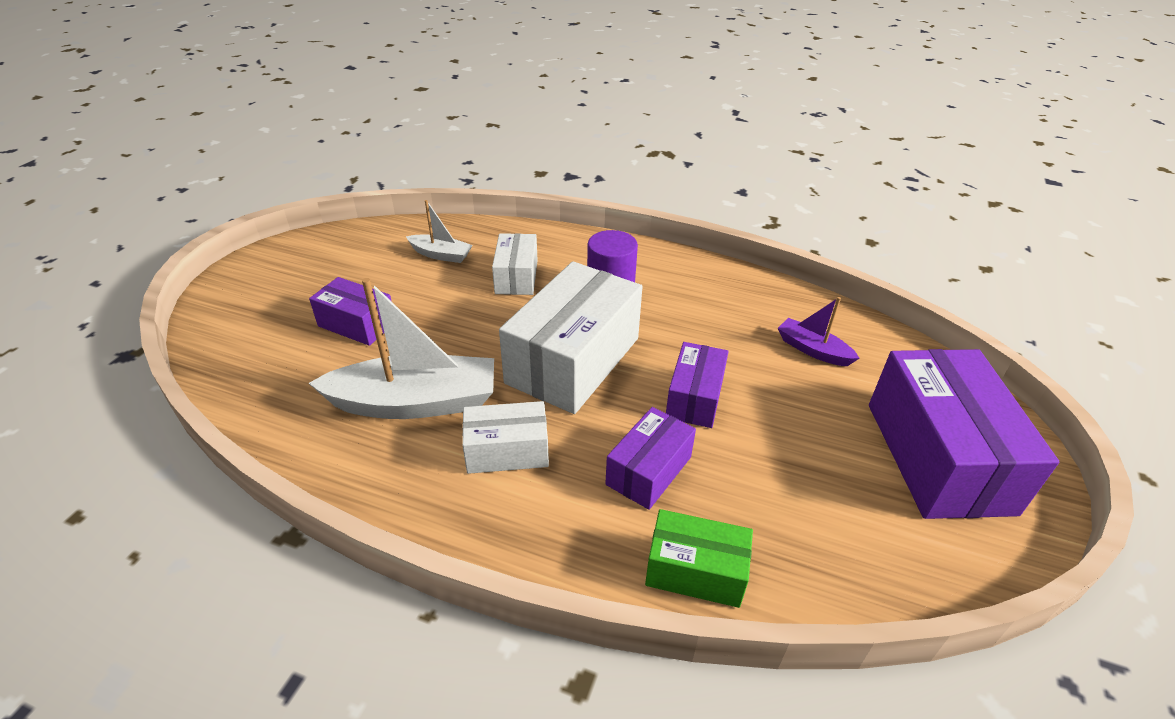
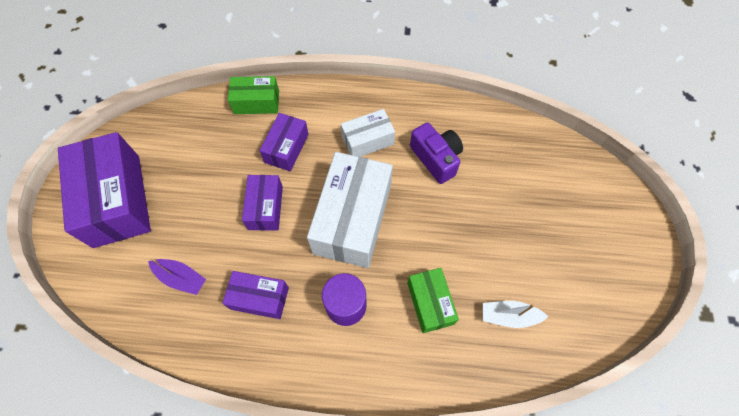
camera: 165 degrees right, 25 degrees up
white boat [308,278,494,419] -> purple camera [410,122,463,184]
purple box [309,277,392,346] -> purple box moved to [222,271,289,319]
white box [492,233,538,295] -> green box [407,268,459,333]

